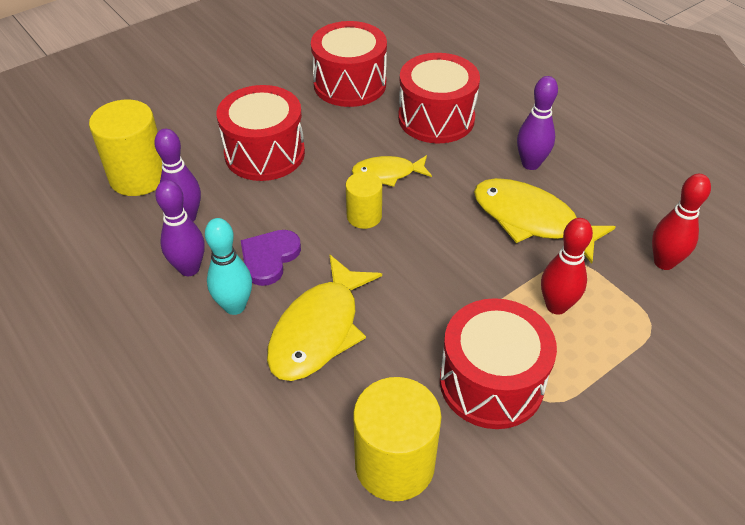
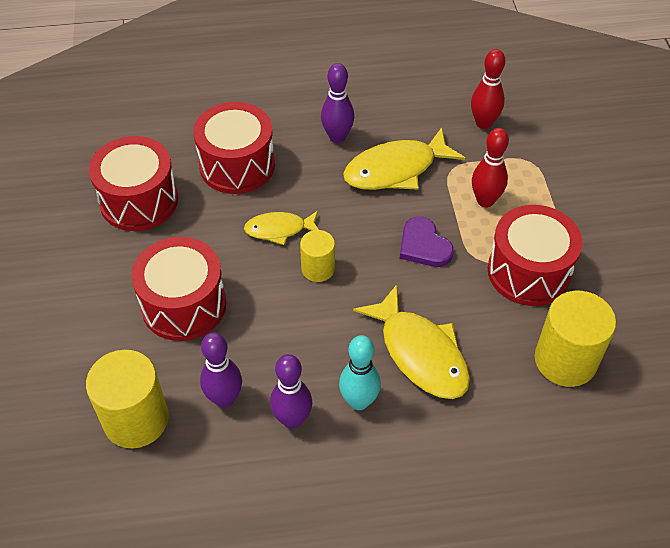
camera: 60 degrees left, 5 degrees up
purple heart [241,230,301,286] -> purple heart moved to [400,217,454,267]
yellow fish [352,155,432,187] -> yellow fish turned 60 degrees clockwise [244,211,319,245]

